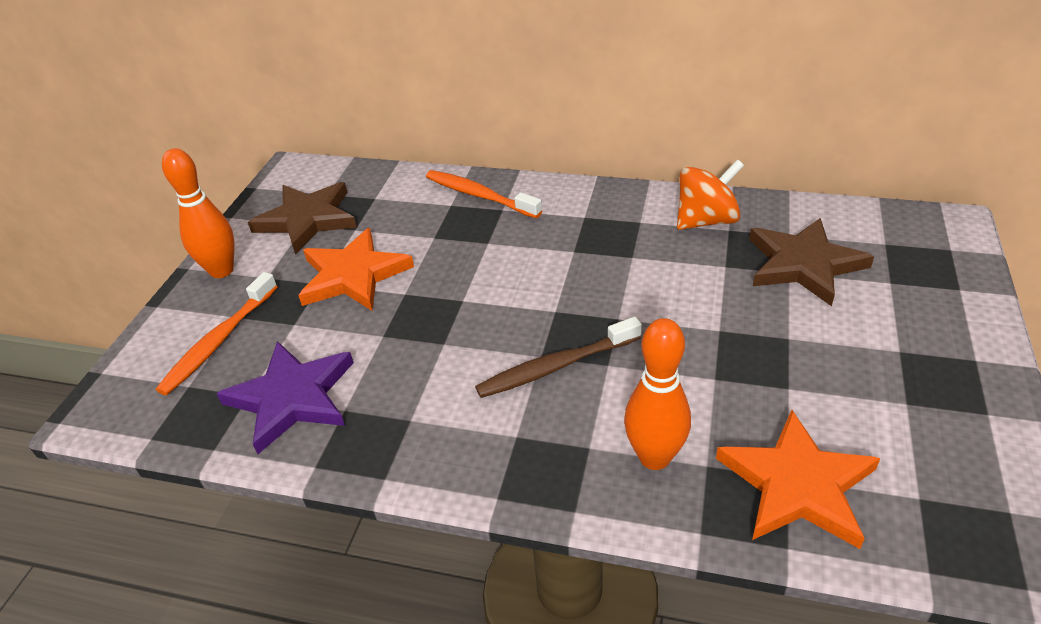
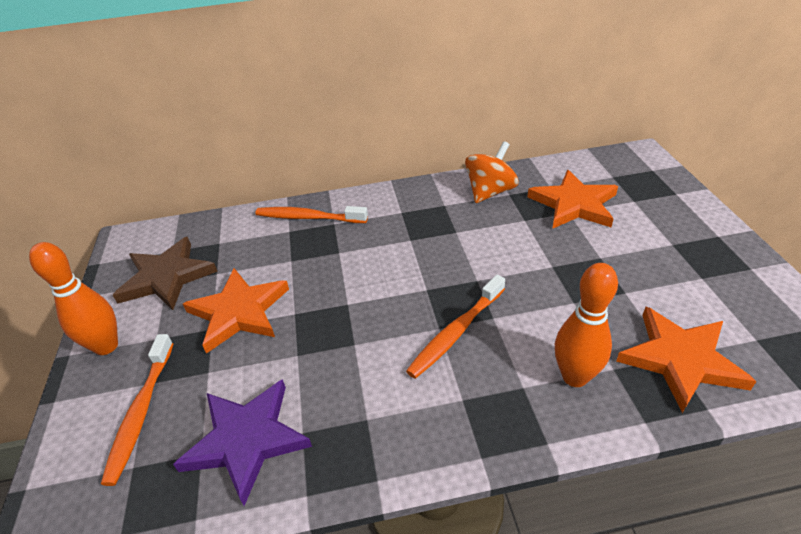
camera: 25 degrees left, 0 degrees up
brown toothbrush [475,317,642,398] -> orange toothbrush [406,275,505,379]
brown star [749,218,874,306] -> orange star [528,170,618,229]

